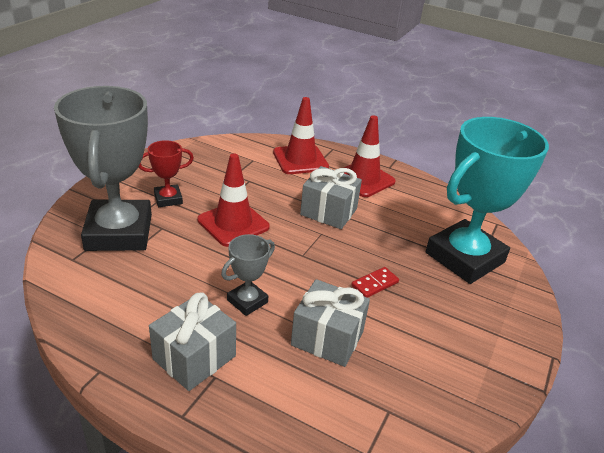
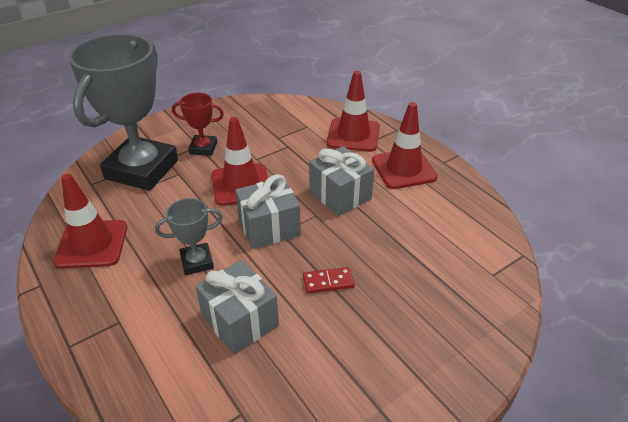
camera: 30 degrees right, 5 degrees up
grey gift [149,293,236,391] -> grey gift moved to [235,174,301,249]
turquoise trophy [426,117,549,284] -> none
none -> red traffic cone [53,174,127,269]

